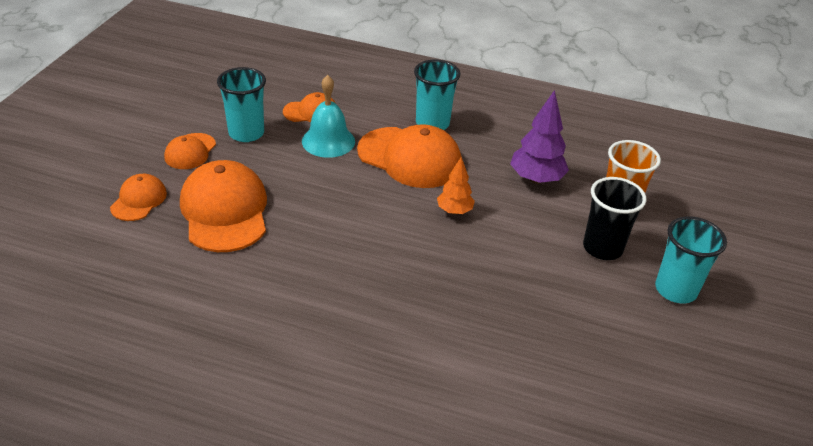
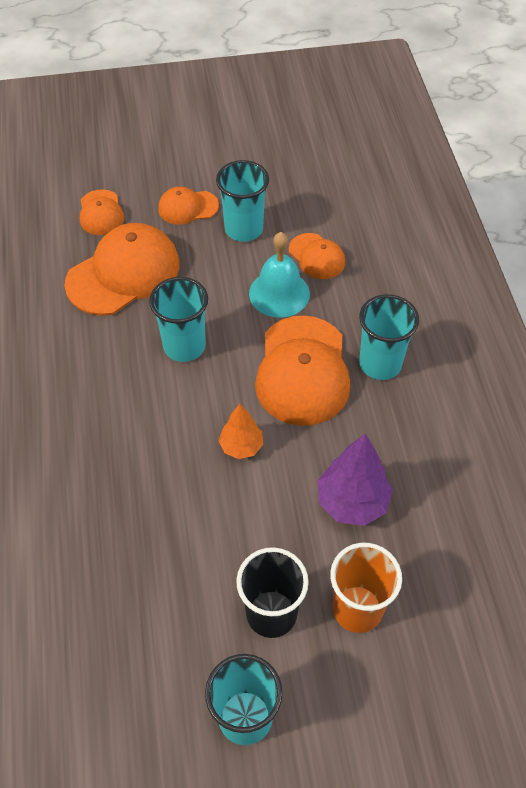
camera: 65 degrees right, 15 degrees up
orange cap [110,174,167,221] -> orange cap turned 90 degrees clockwise [80,189,124,235]
none -> turquoise cup [149,277,208,362]

